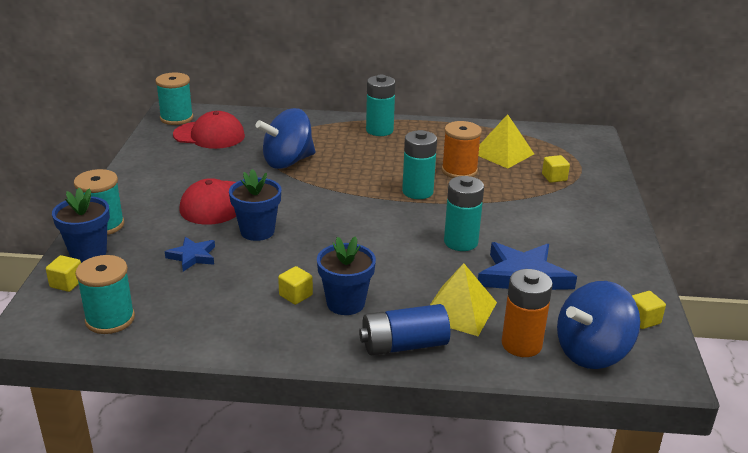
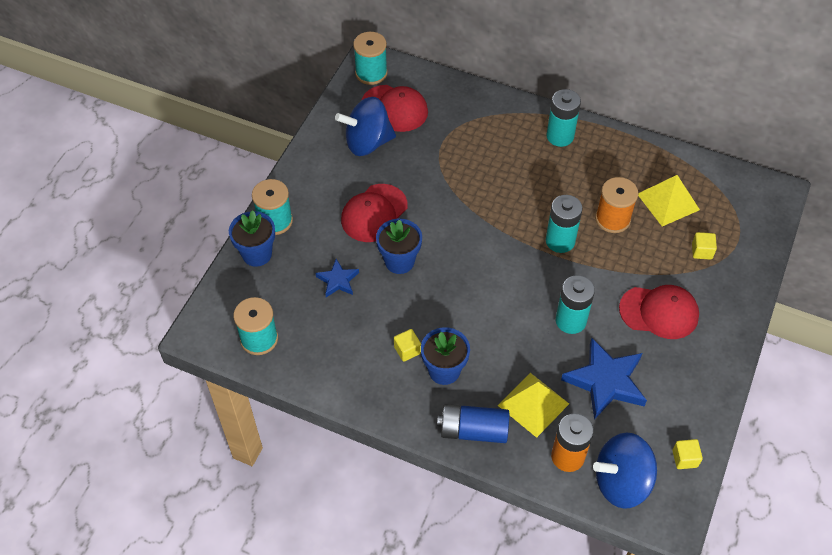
camera: 20 degrees right, 25 degrees up
yellow cube [46,255,81,292] -> none
blue spinning top [256,108,315,169] -> blue spinning top moved to [335,97,396,156]
none -> red cap [619,285,699,339]

